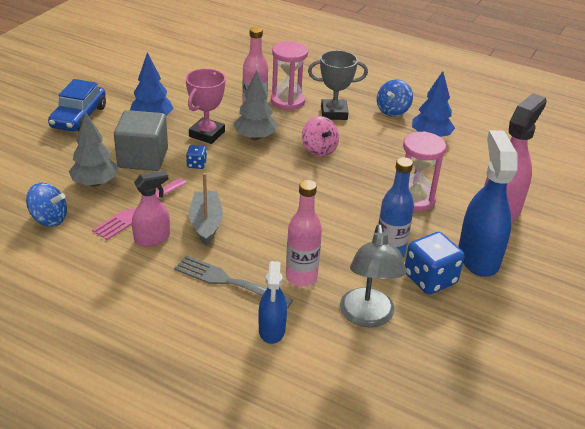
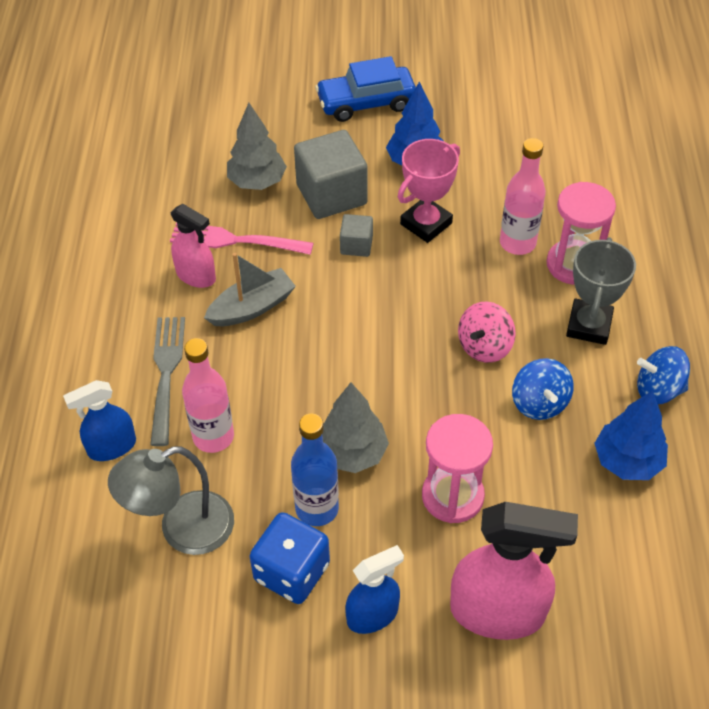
camera: 65 degrees right, 15 degrees up
blue spinning top [26,183,67,227] -> blue spinning top moved to [512,358,574,420]
pink trophy [186,68,225,144] -> pink trophy turned 45 degrees counterclockwise [398,139,460,243]
blue dice [186,145,207,169] -> grey cube [340,214,373,257]
grey tree [233,70,277,140] -> grey tree moved to [322,383,389,473]
grey trophy [308,50,368,120] -> grey trophy turned 45 degrees clockwise [566,237,636,345]
blue spray bottle [459,130,518,277] -> blue spray bottle [345,545,404,634], size x0.58

